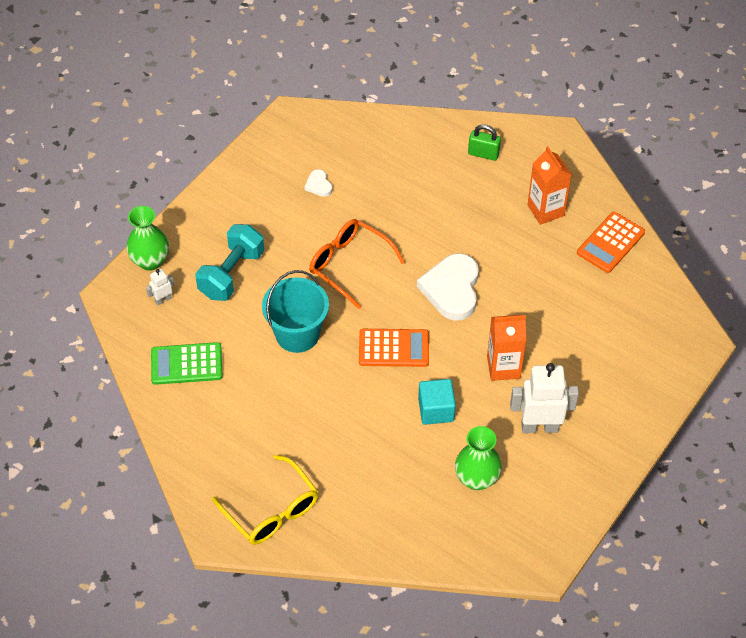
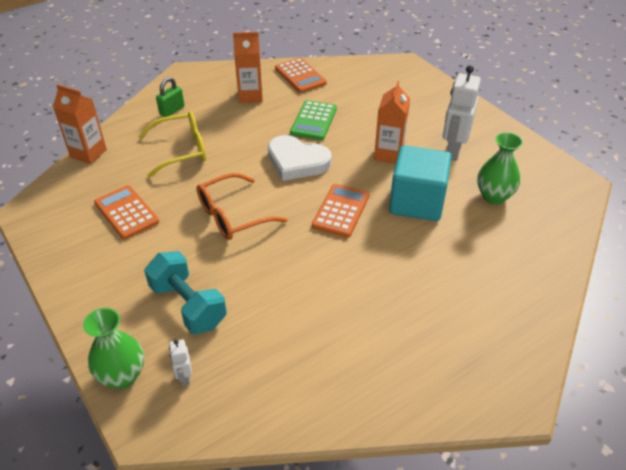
camera: 70 degrees left, 10 degrees down
green calculator [151,342,223,385] -> green calculator moved to [290,100,337,140]
yellow glasses [212,455,318,545] -> yellow glasses moved to [138,111,206,177]
turquoise bucket [262,270,329,353] -> none
white heart [304,169,333,197] -> orange calculator [94,185,159,240]
turquoise cube [418,379,456,425] -> turquoise cube [389,145,452,221], size x1.69
none -> orange carton [53,84,107,164]

